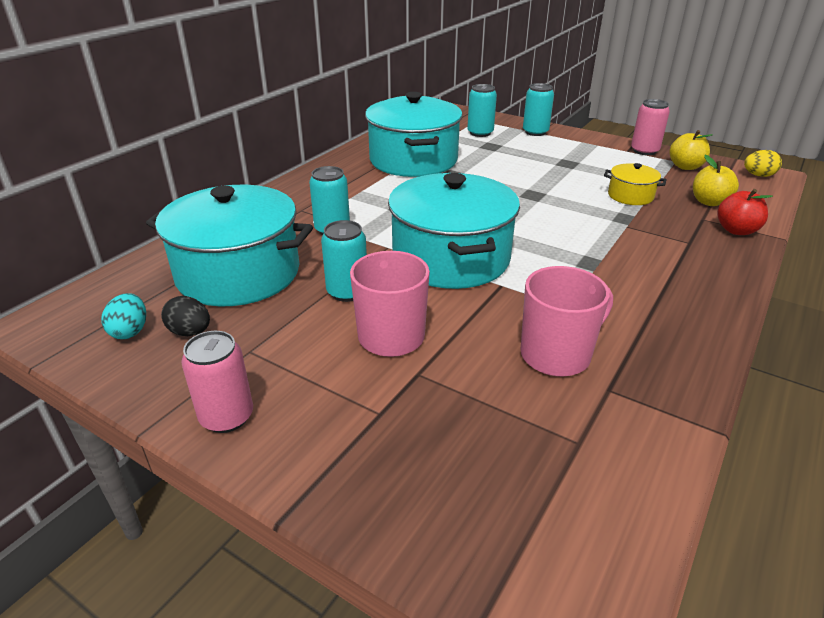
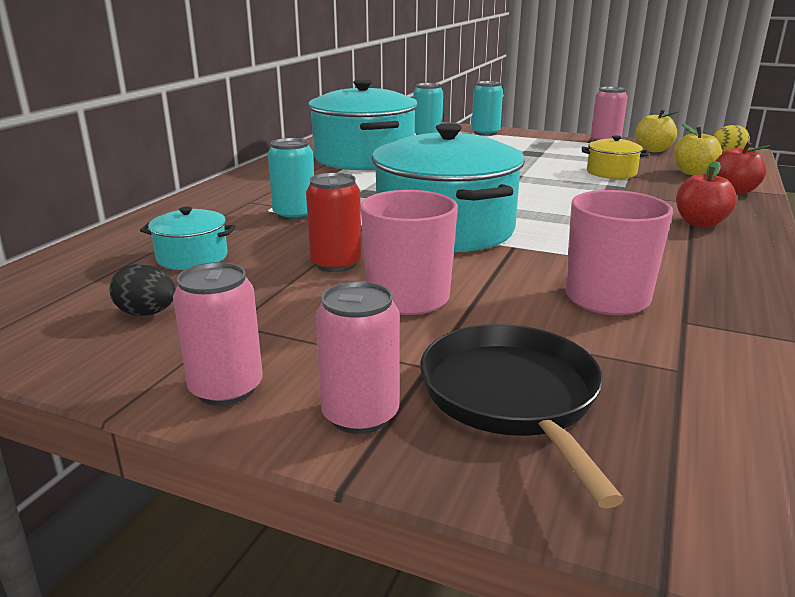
camera: 10 degrees left, 10 degrees down
turquoise egg [101,293,146,339] -> none
turquoise pot [146,185,313,306] -> turquoise pot [140,207,236,270], size x0.45
turquoise can [321,220,367,302] -> red can [306,172,362,272]
none -> pink can [315,281,400,434]
none -> black pan [420,324,624,509]
none -> red apple [676,161,737,228]

